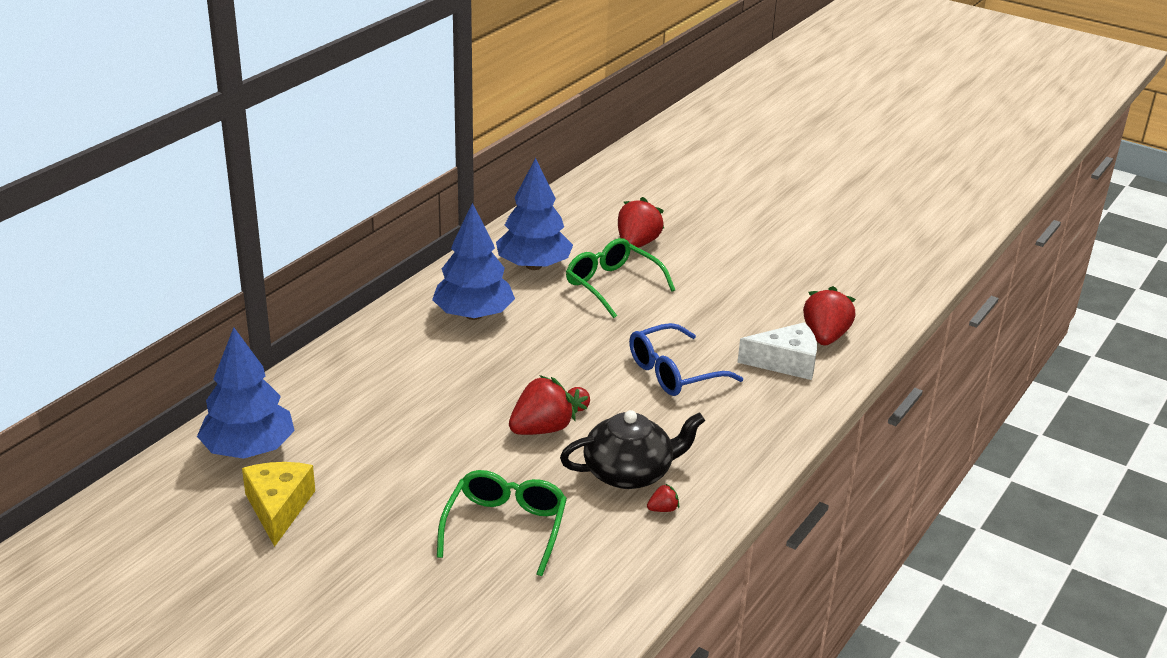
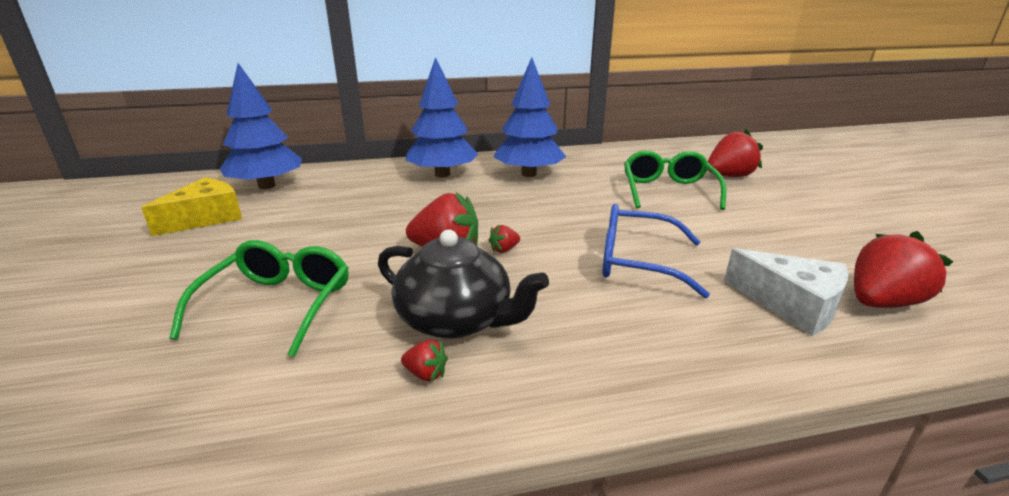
camera: 45 degrees right, 5 degrees down
green glasses [437,470,567,576] -> green glasses turned 45 degrees counterclockwise [169,240,349,357]
blue tree [496,158,573,270] -> blue tree moved to [405,57,478,178]

